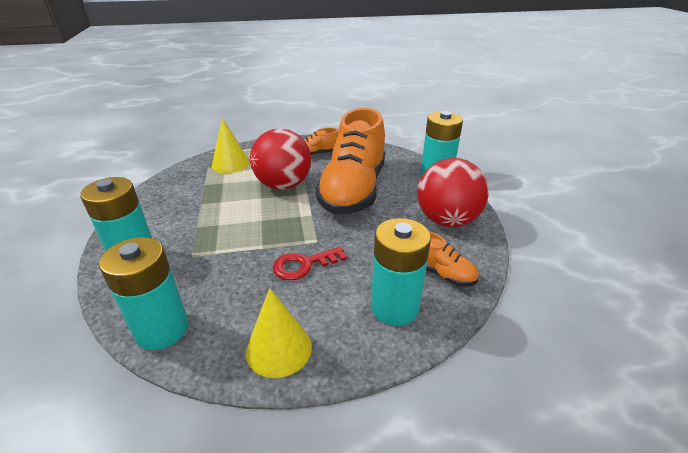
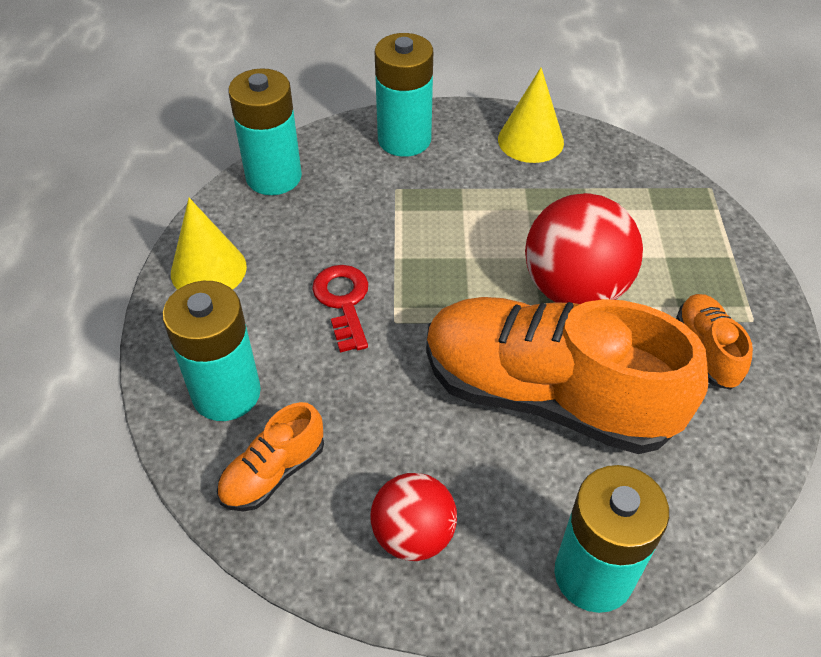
camera: 100 degrees right, 15 degrees up
yellow cone [212,118,250,173] -> yellow cone moved to [498,68,564,163]
red ball [417,158,489,227] -> red ball [370,473,457,561], size x0.62

